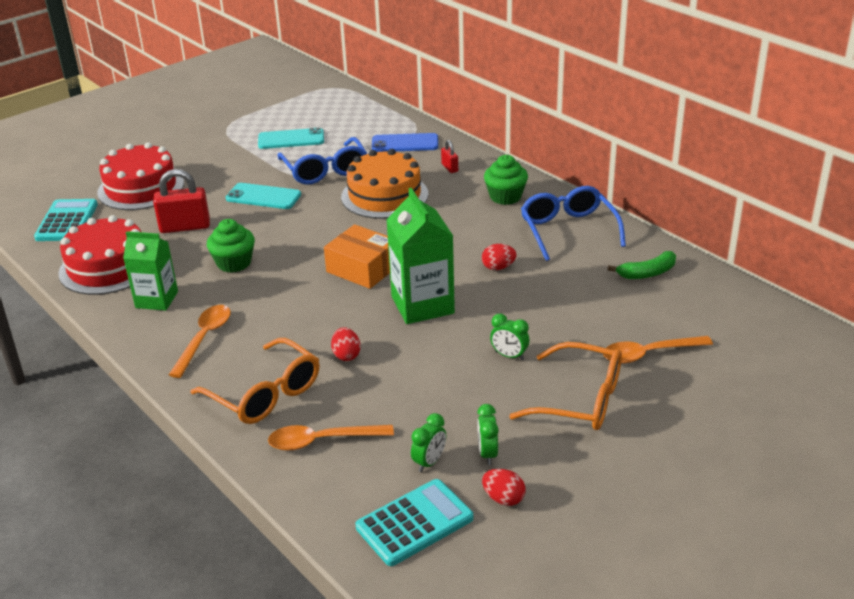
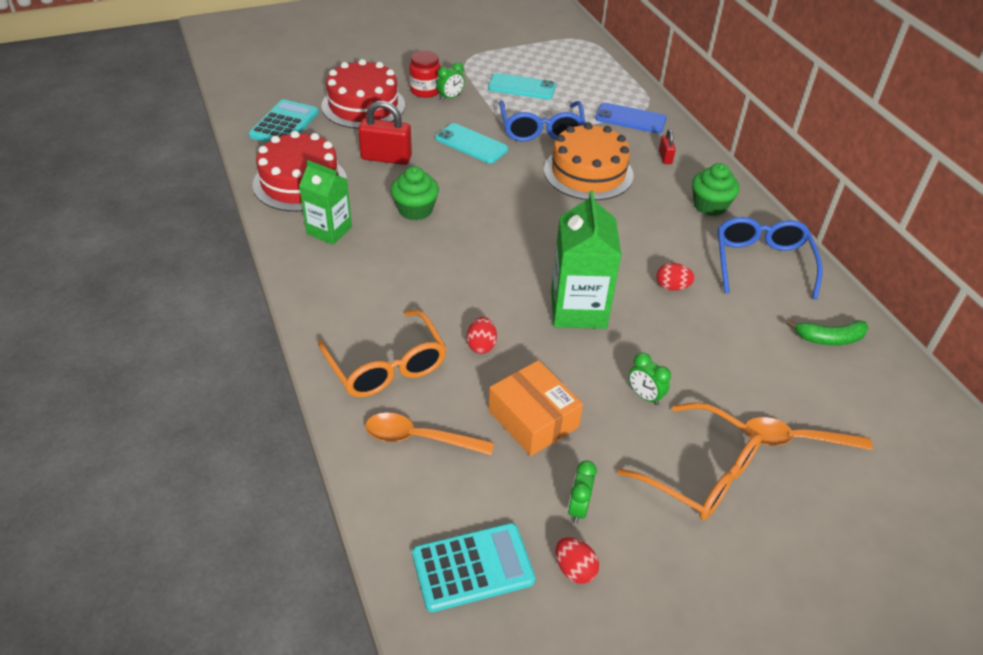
camera: 15 degrees right, 10 degrees up
orange spoon [169,305,231,378] -> none
orange box [324,224,390,289] -> orange box moved to [488,360,583,456]
green clock [411,413,446,472] -> green clock moved to [436,62,465,101]
none -> red jar [409,51,441,98]

